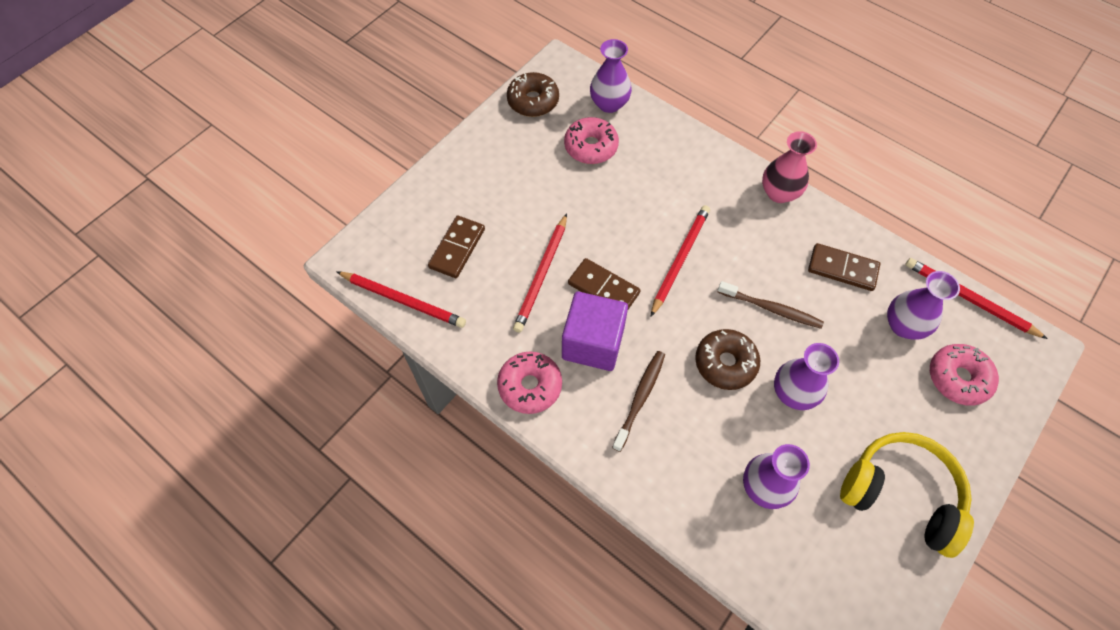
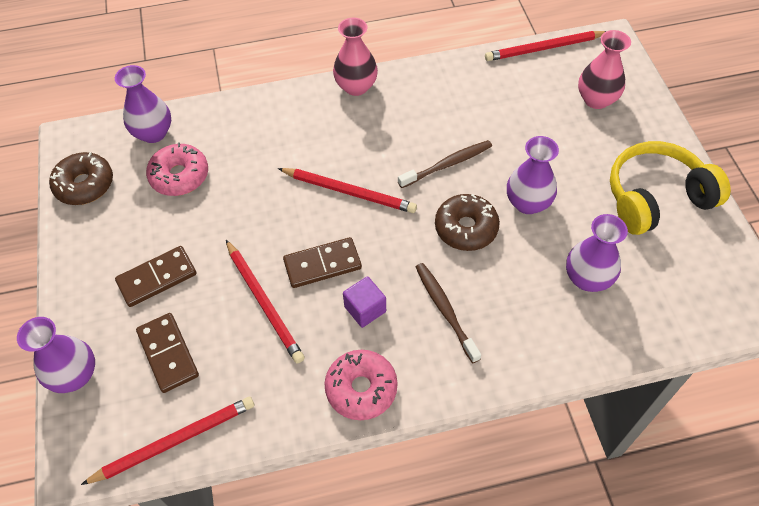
camera: 50 degrees left, 5 degrees down
purple cube [562,292,628,371] -> purple cube [343,276,386,328], size x0.54
red pencil [651,205,710,317] -> red pencil turned 135 degrees clockwise [278,168,417,213]
brown domino [808,243,880,291] -> brown domino moved to [115,246,196,307]
purple vase [887,271,960,339] -> purple vase moved to [17,317,95,393]
pink donut [930,344,999,406] -> pink vase [578,30,631,109]

